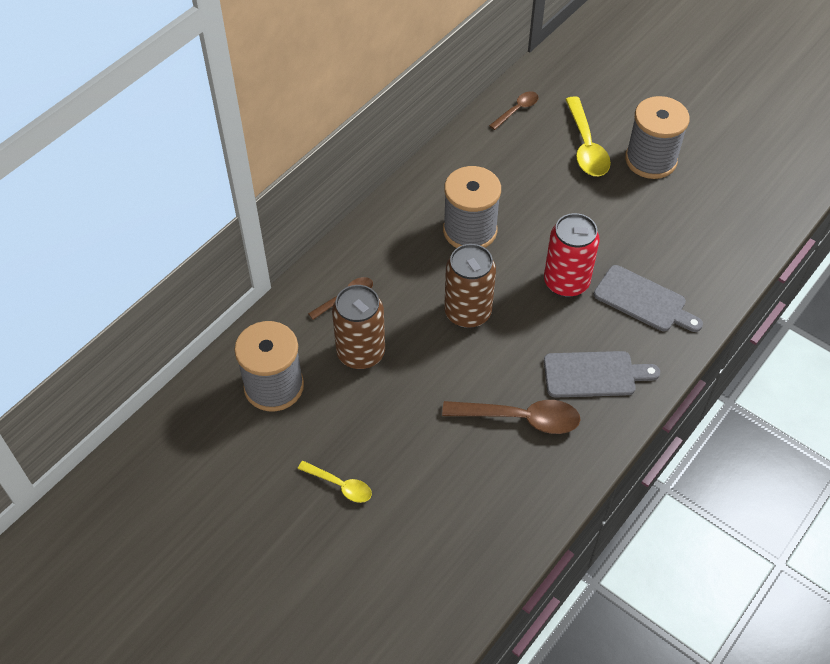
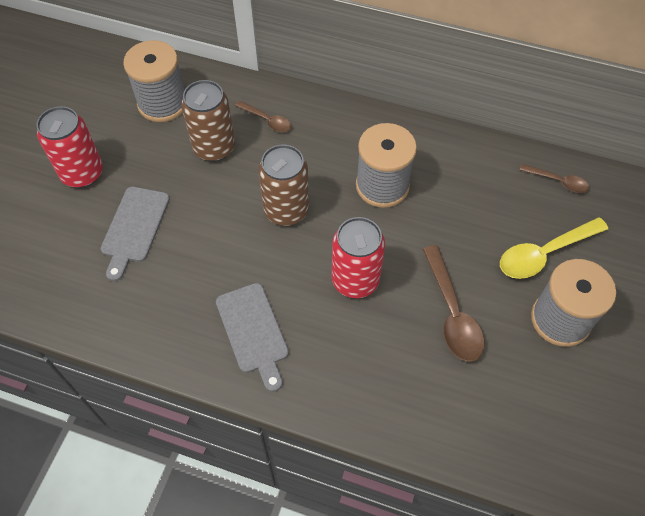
camera: 70 degrees right, 5 degrees up
yellow spoon [298,461,372,503] -> red can [36,106,103,188]
brown spoon [442,400,581,434] -> brown spoon moved to [423,245,484,361]
grey cutting board [594,265,703,332] -> grey cutting board moved to [101,187,170,281]

